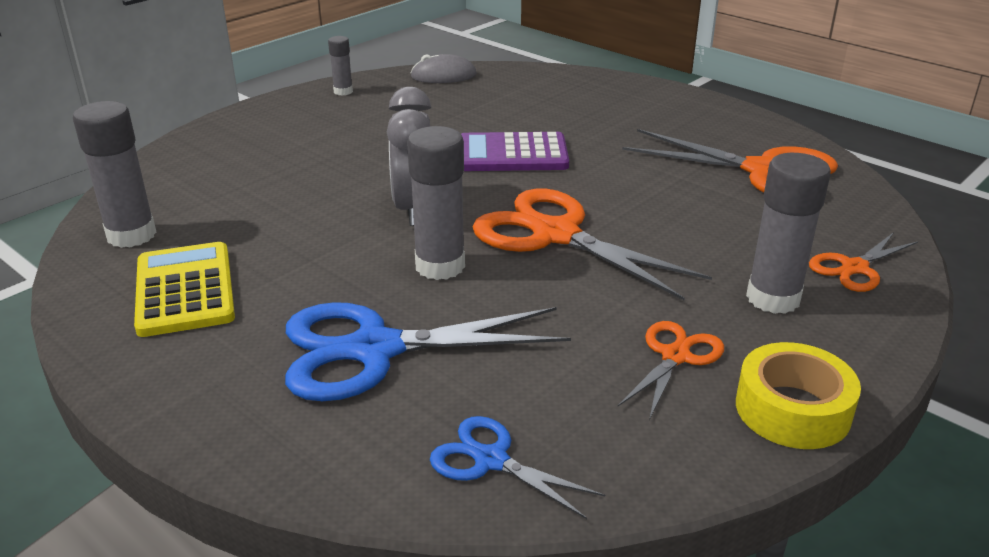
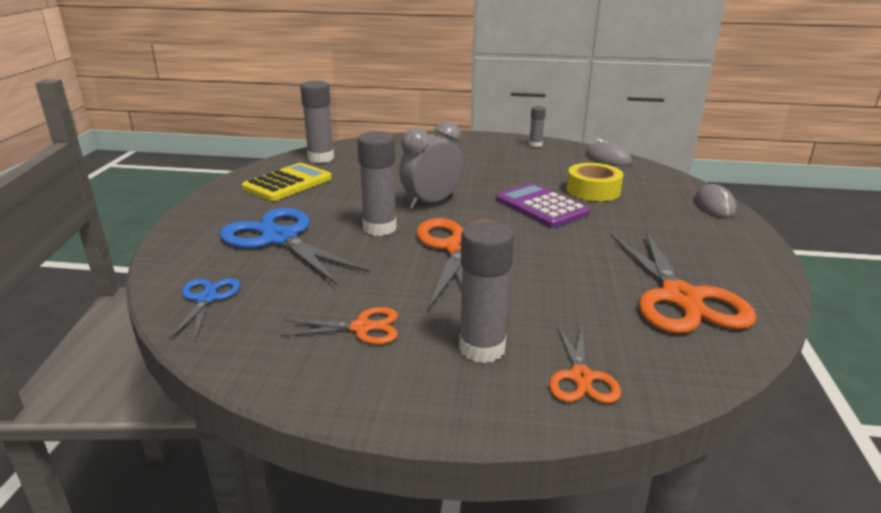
camera: 55 degrees right, 5 degrees down
yellow tape [736,342,861,449] -> yellow tape moved to [566,163,623,201]
orange scissors [809,232,918,292] -> orange scissors turned 105 degrees counterclockwise [549,324,621,403]
none -> grey mouse [695,184,737,218]

